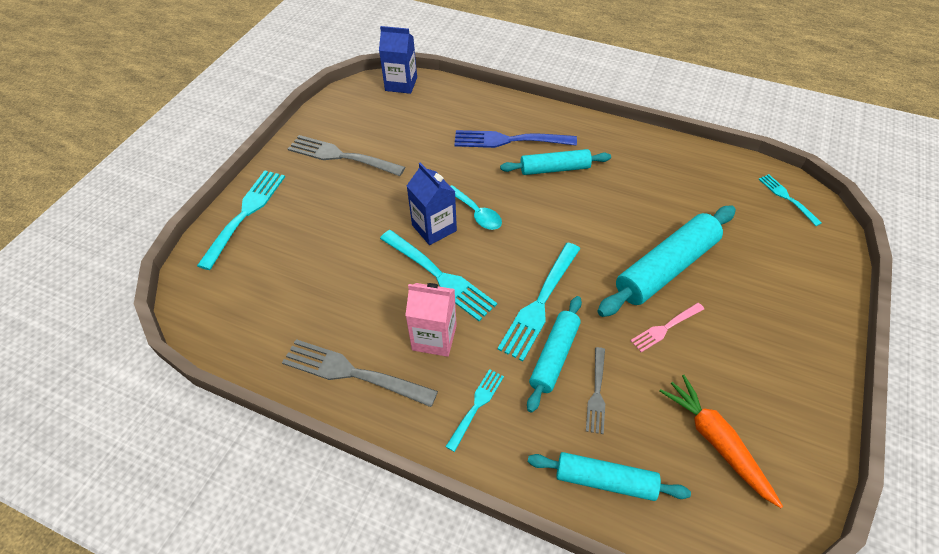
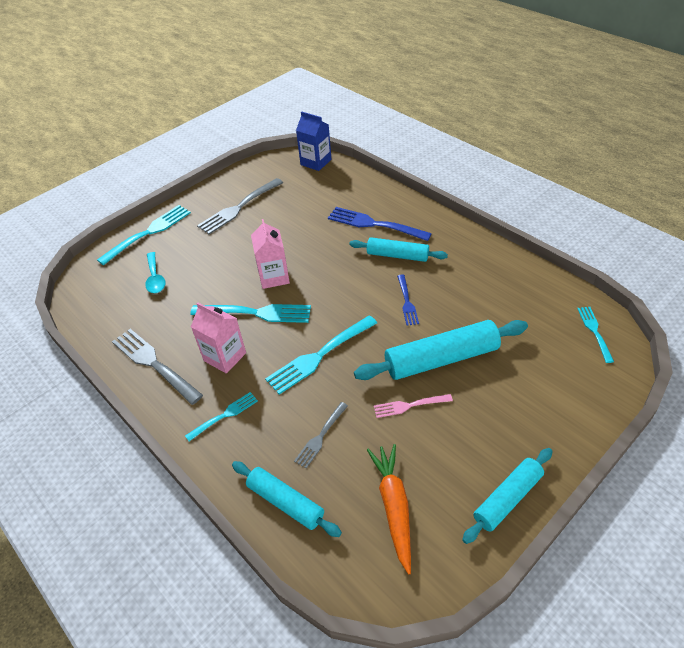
camera: 25 degrees right, 5 degrees down
grey fork [288,135,405,176] -> grey fork turned 90 degrees counterclockwise [197,178,283,234]
turquoise fork [380,230,497,321] -> turquoise fork turned 60 degrees counterclockwise [190,304,311,323]
blue carton [407,162,457,245] -> pink carton [251,219,290,289]
turquoise spoon [451,185,502,230] -> turquoise spoon moved to [145,252,165,293]
turquoise rolling pin [527,296,582,413] -> turquoise rolling pin moved to [462,448,552,544]
none -> blue fork [397,274,419,326]

